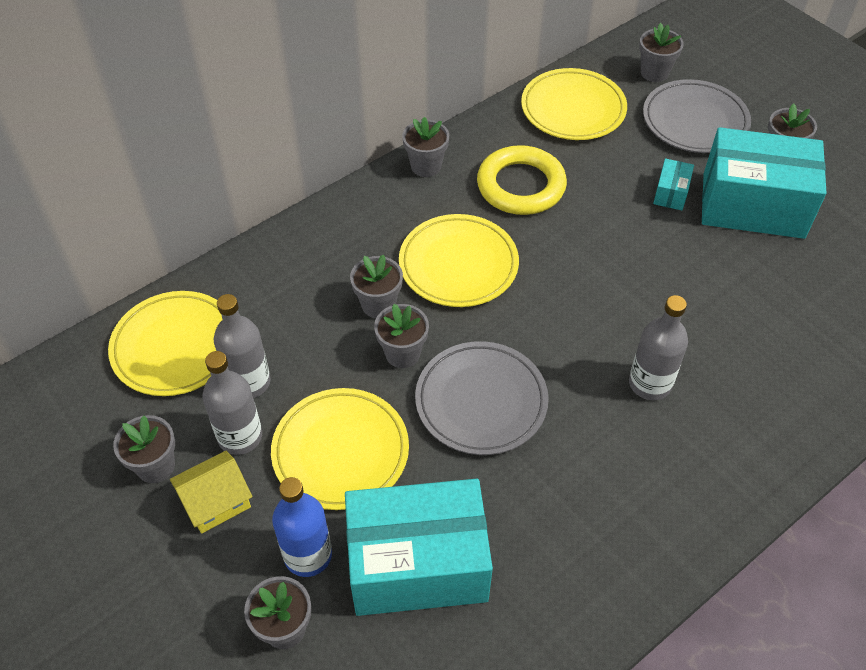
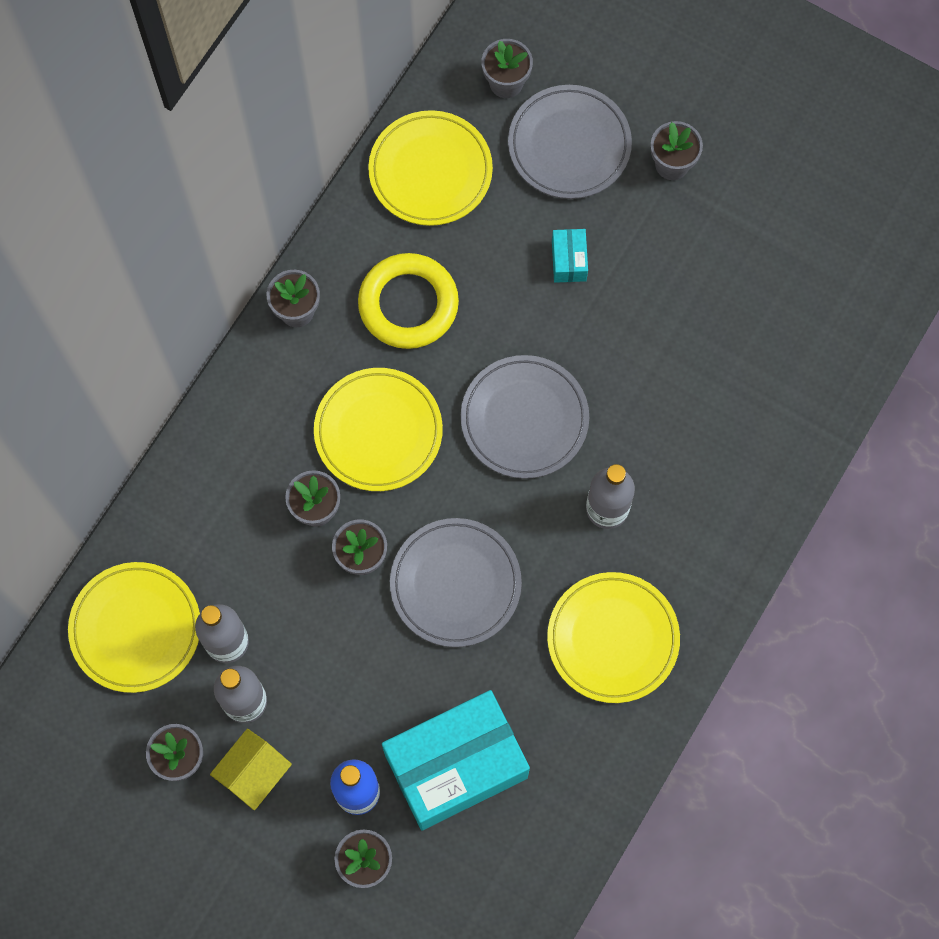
camera: 20 degrees left, 20 degrees up
yellow plate [271,388,409,510] -> yellow plate moved to [547,572,680,703]
turquoise box [702,127,827,239] -> none
none -> grey plate [461,355,589,479]

